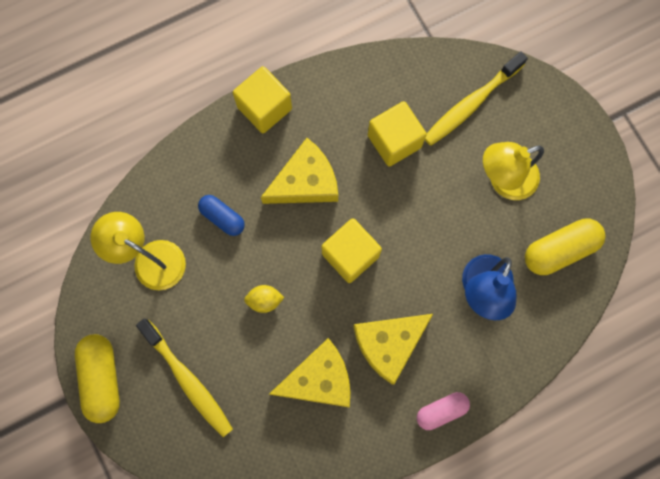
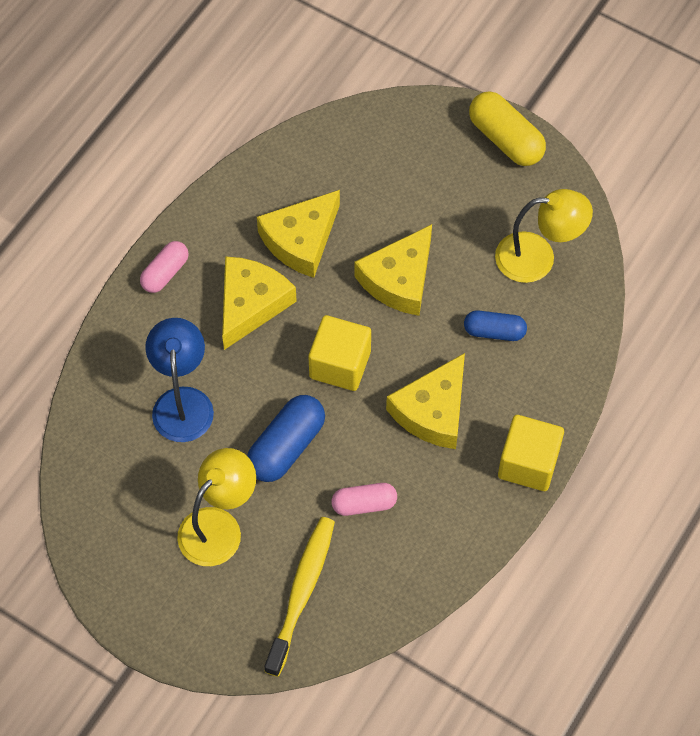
camera: 150 degrees right, 15 degrees down
yellow toothbrush [136,319,233,437] -> none
yellow lemon [244,285,285,313] -> yellow cheese [354,224,432,316]
yellow cube [368,101,427,166] -> pink capsule [332,483,397,516]
yellow capsule [525,218,606,275] -> none
none -> blue capsule [247,395,325,482]

